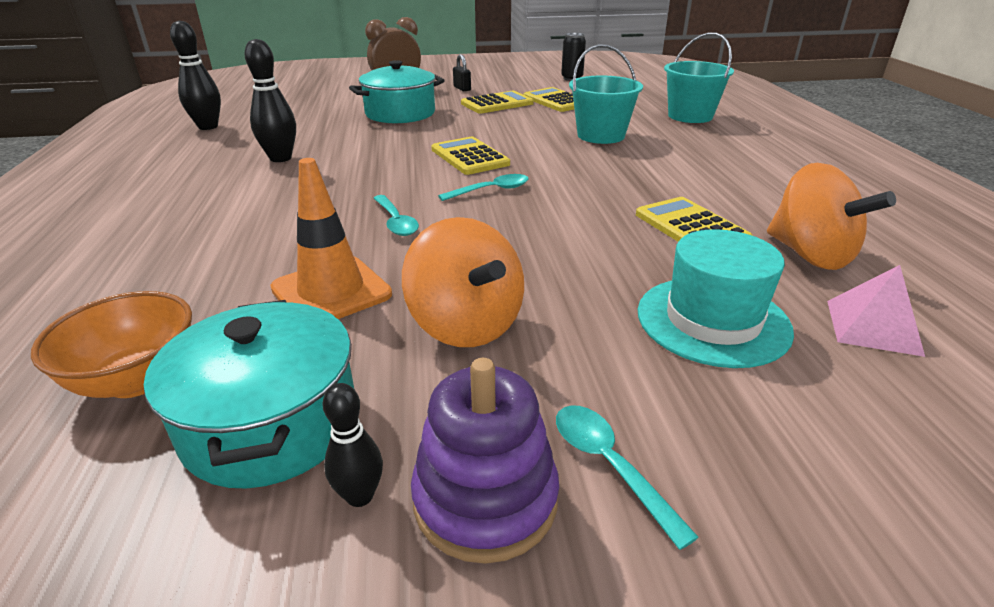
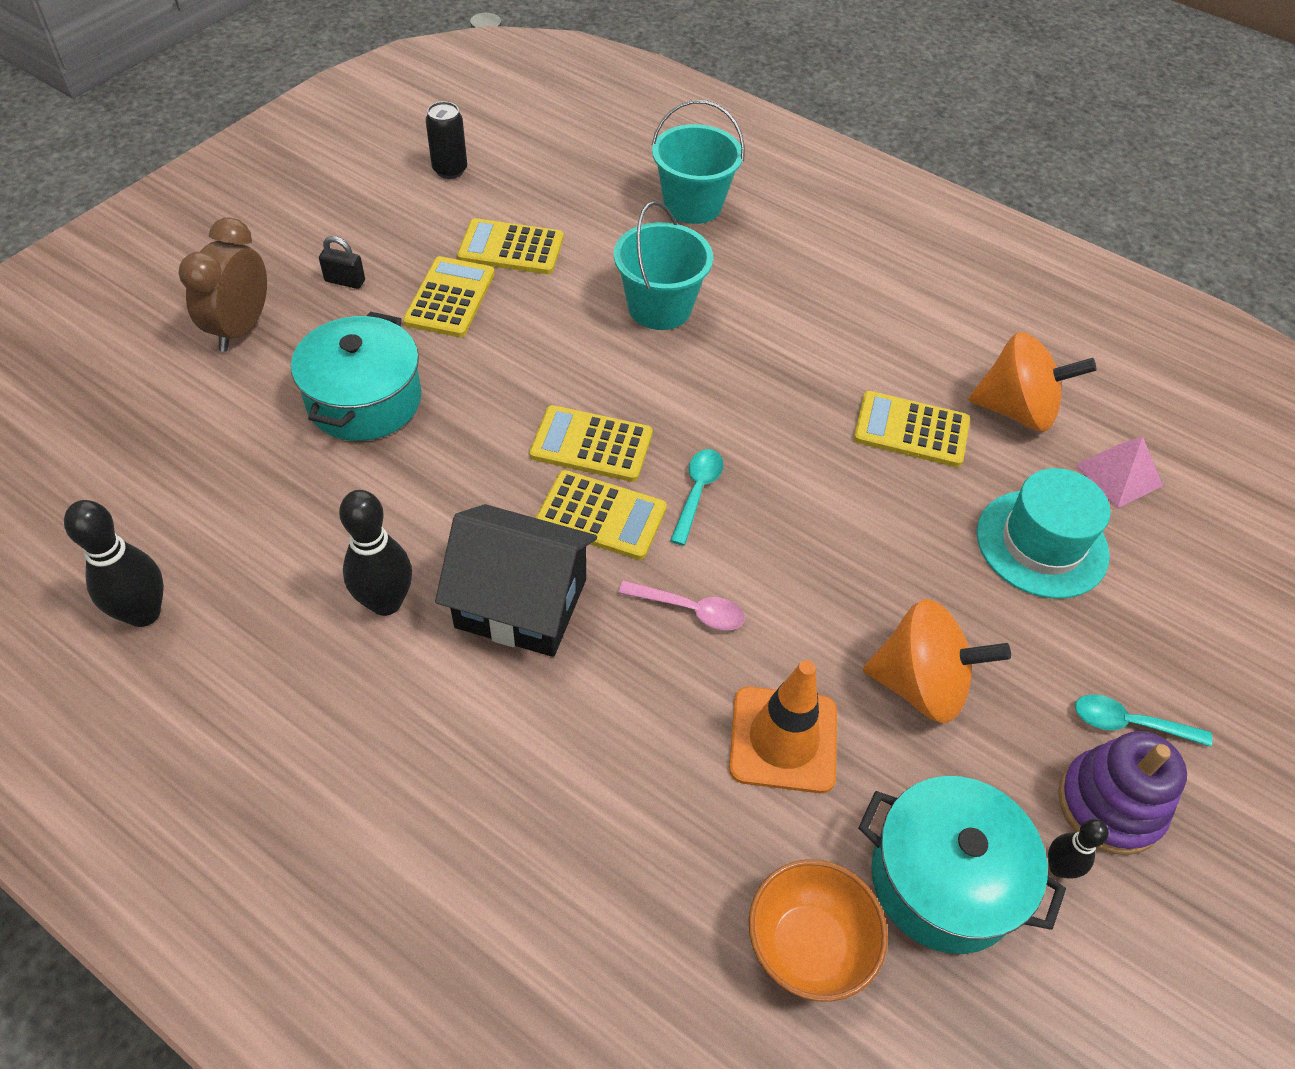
camera: 50 degrees left, 20 degrees up
turquoise spoon [374,195,419,236] -> pink spoon [618,580,745,630]
none -> black house [435,504,597,657]
none -> yellow calculator [536,470,667,560]

